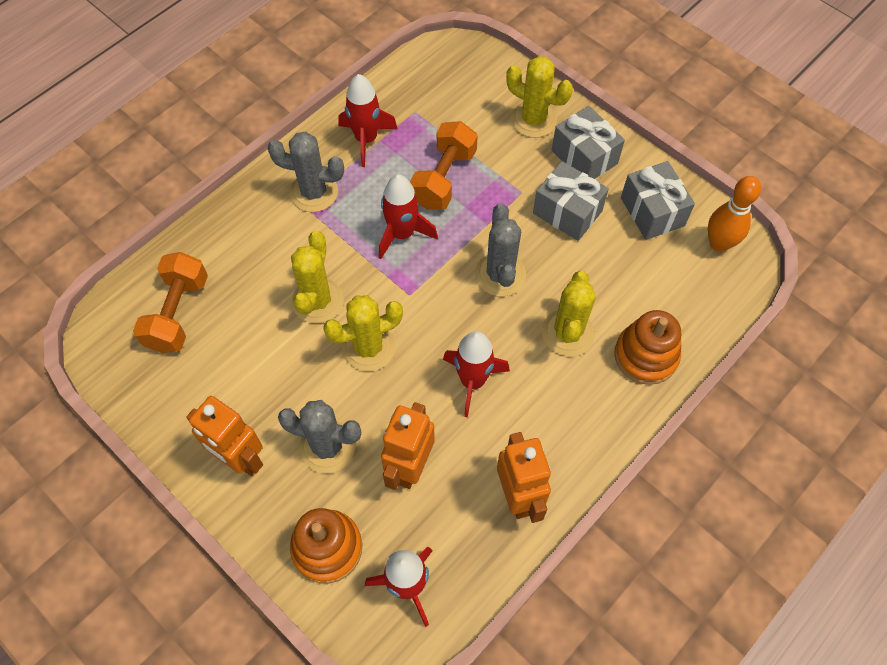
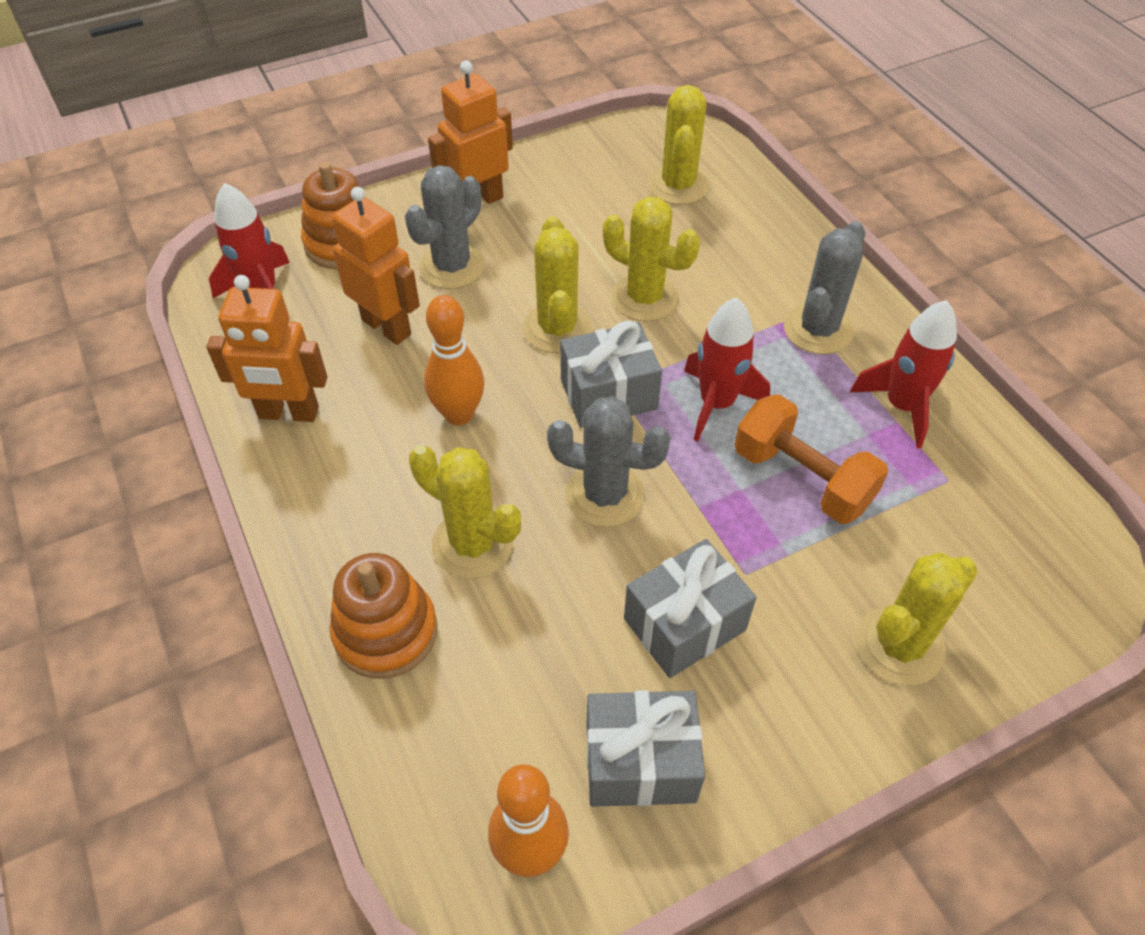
camera: 110 degrees right, 10 degrees down
orange dumbbell [133,252,208,353] -> yellow cactus [648,85,710,205]
red rocket [443,331,510,417] -> orange bowling pin [424,295,484,426]
grey gift [552,106,625,179] -> grey gift moved to [560,321,662,428]

